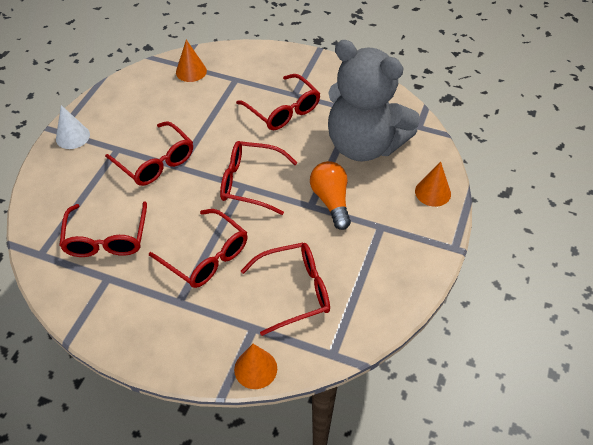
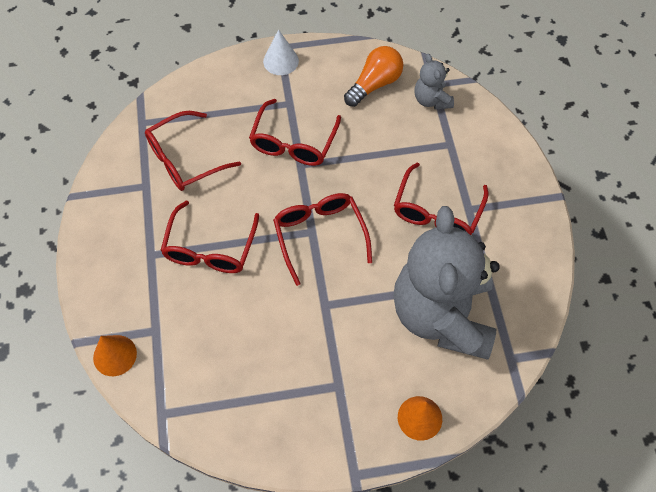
camera: 60 degrees right, 10 degrees up
orange cone [176,40,207,82] -> grey teddy bear [415,54,454,109]
red glasses [241,242,330,336] -> none
orange light bulb [310,161,351,230] -> orange light bulb moved to [344,46,403,107]

